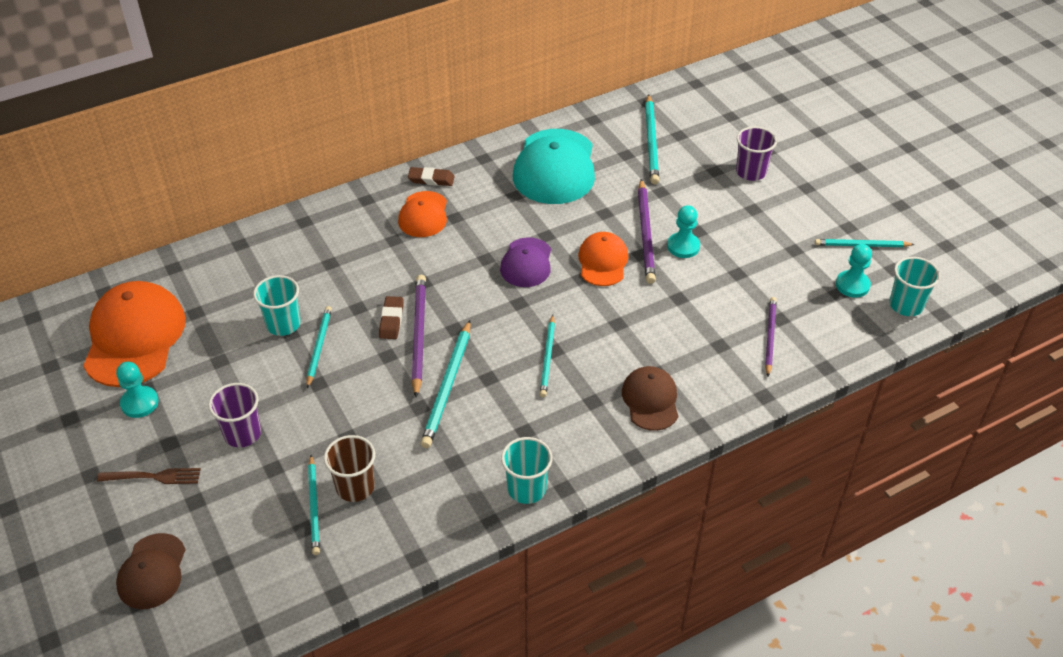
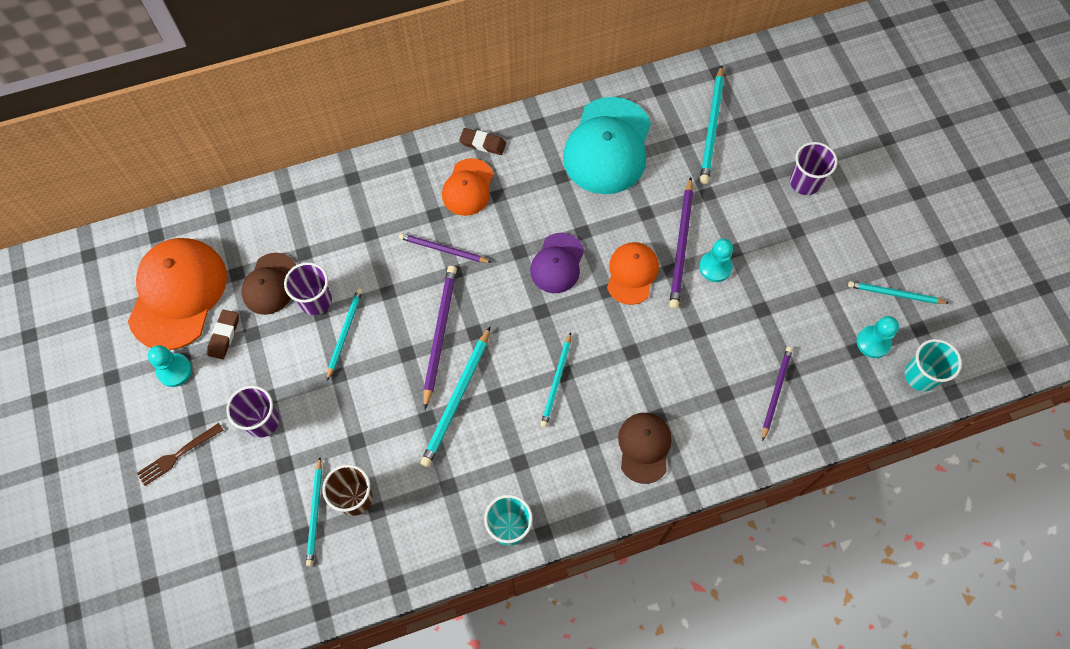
camera: 10 degrees right, 20 degrees up
brown fork [97,468,201,484] -> brown fork turned 135 degrees clockwise [137,423,223,486]
brown cap [116,533,186,609] -> brown cap moved to [241,253,296,315]
turquoise cup [253,275,301,336] -> purple cup [284,262,332,315]
brown eraser [379,296,404,339] -> brown eraser moved to [207,310,239,359]
none -> purple pencil [399,233,492,263]

